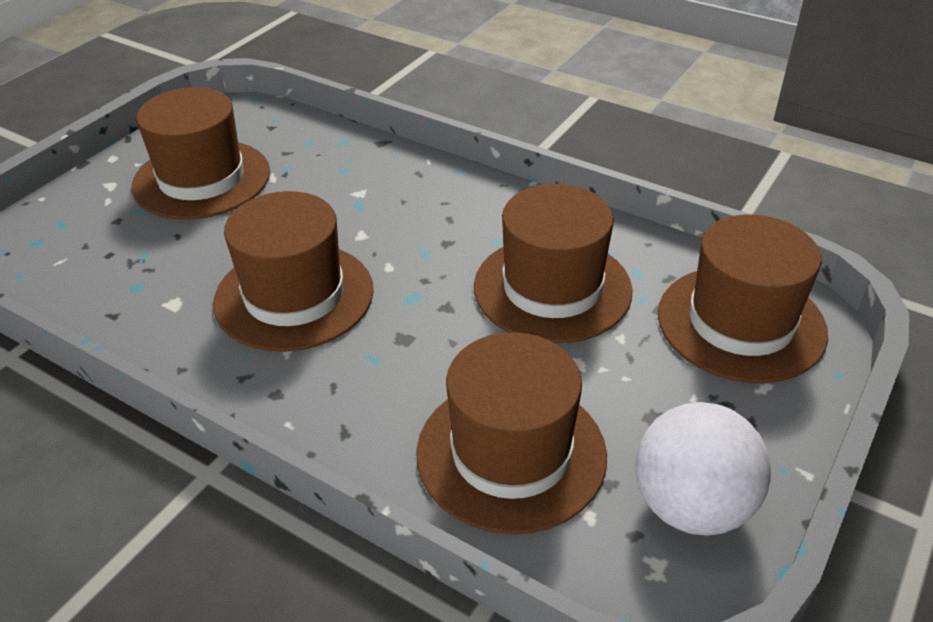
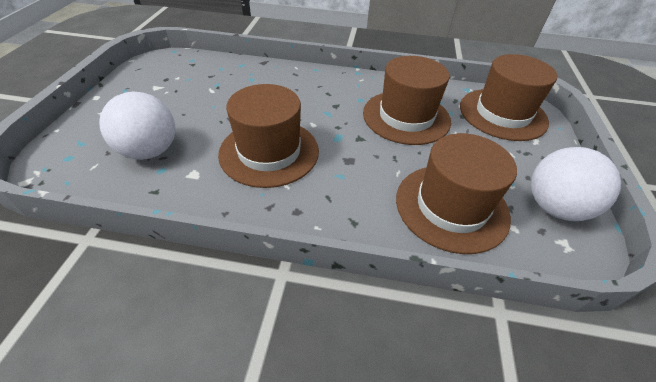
camera: 25 degrees left, 5 degrees up
brown hat [132,87,270,220] -> none
none -> white ball [99,92,175,160]

